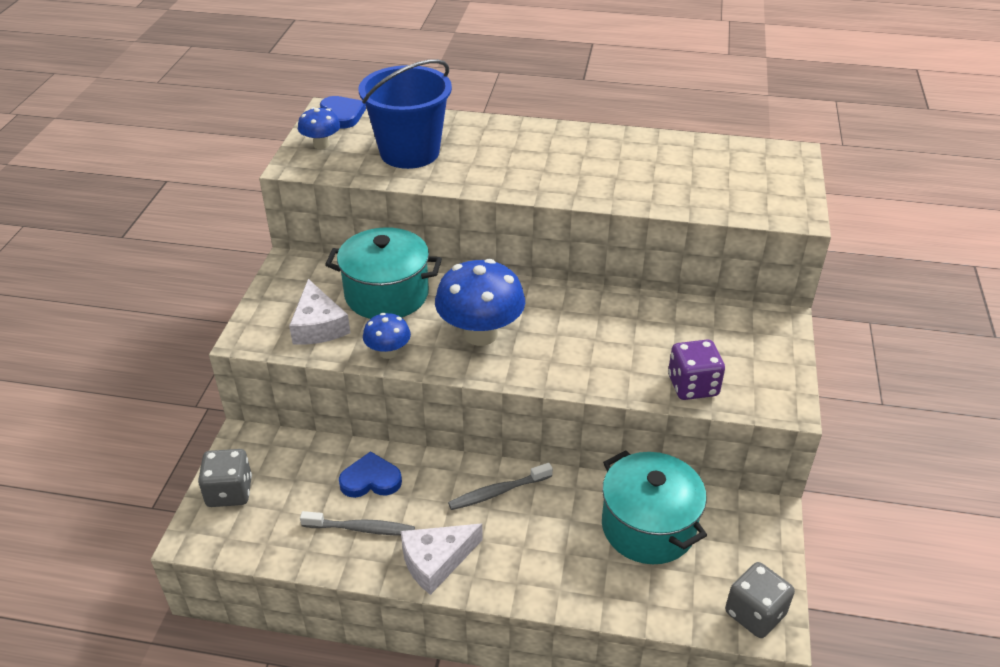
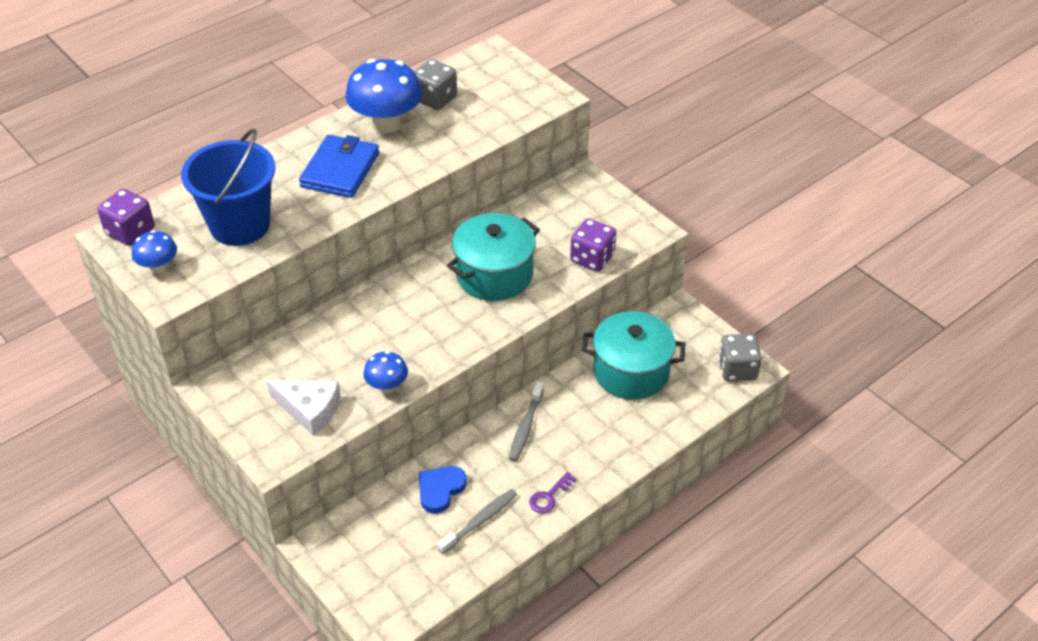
camera: 50 degrees left, 5 degrees up
grey dice [198,449,252,507] -> grey dice moved to [414,59,457,110]
blue heart [320,96,366,129] -> purple dice [97,189,155,246]
turquoise pot [325,227,442,319] -> turquoise pot moved to [447,213,540,301]
white cheese [401,524,483,595] -> purple key [529,472,577,513]
blue mushroom [435,259,525,346] -> blue mushroom moved to [345,59,422,133]
none -> blue wallet [299,135,379,198]

